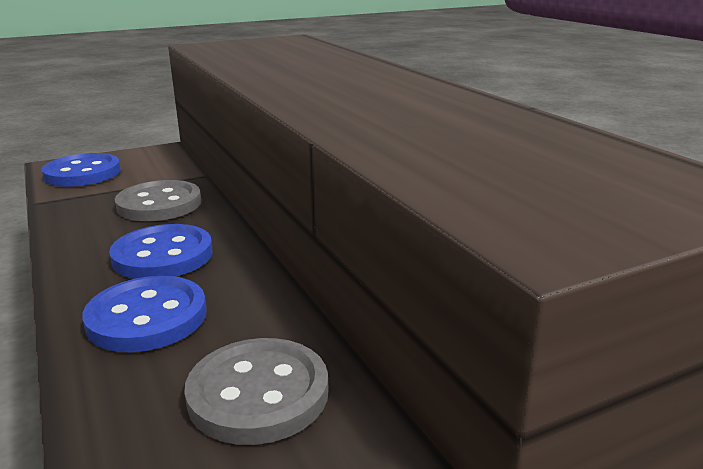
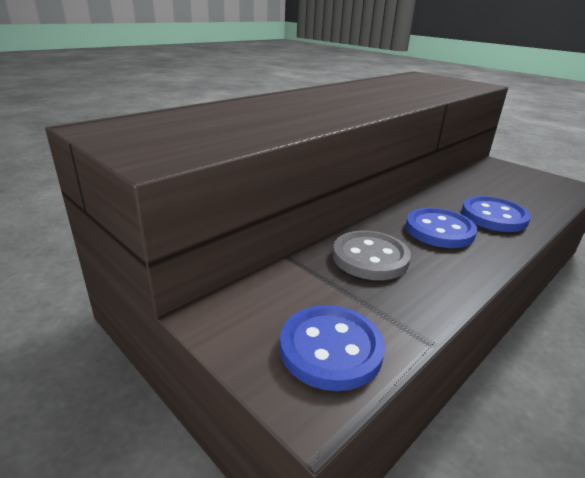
camera: 110 degrees left, 5 degrees up
grey button [184,338,329,445] -> none

